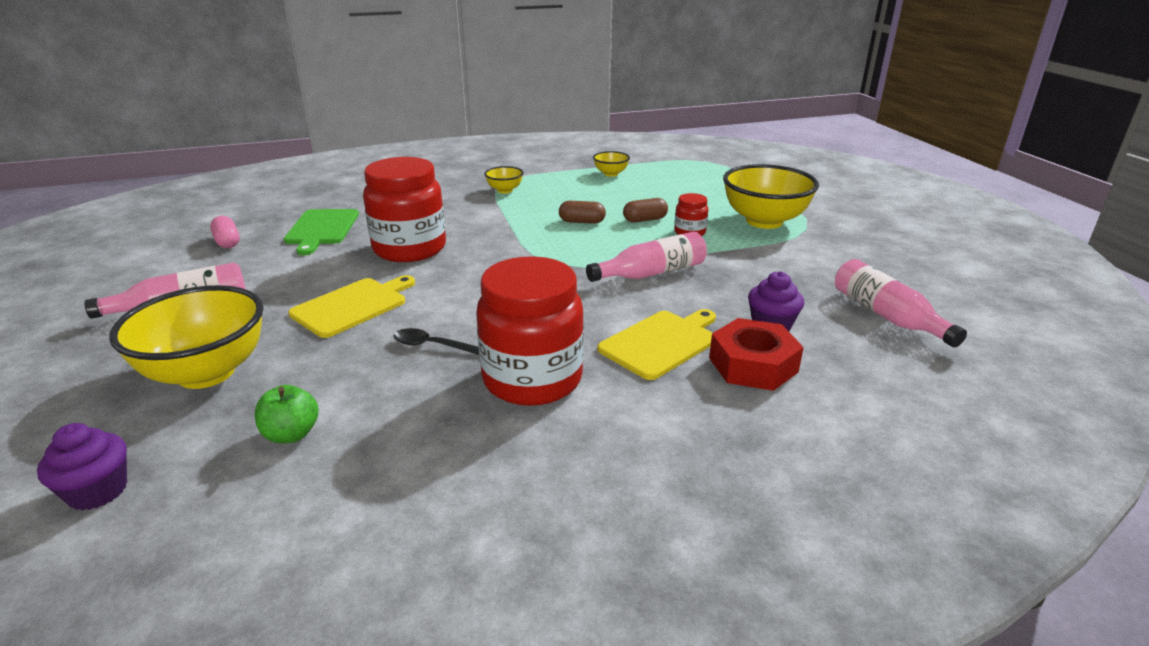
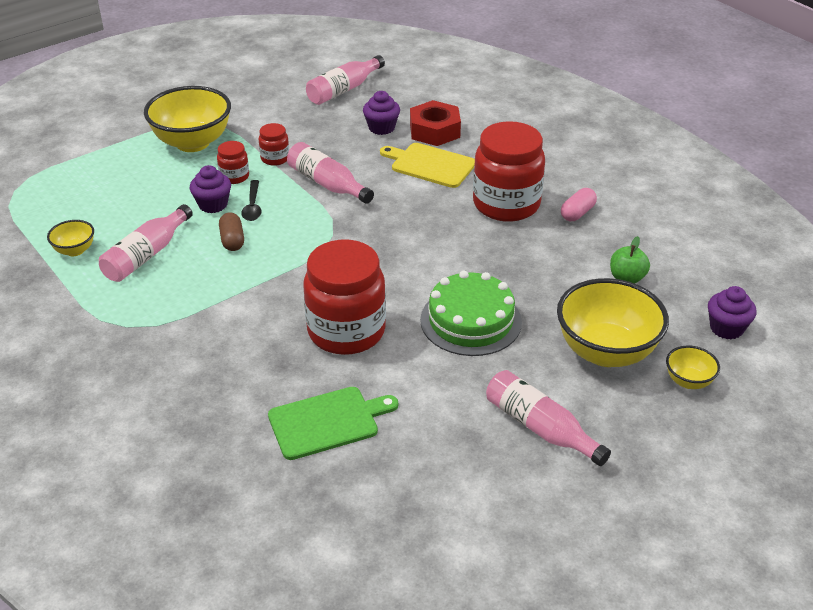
camera: 110 degrees left, 10 degrees up
pink capsule [210,216,240,248] -> pink capsule moved to [561,188,597,221]
yellow cutting board [288,275,415,338] -> green cake [420,271,522,356]
black spoon [393,328,479,355] -> black spoon moved to [241,180,262,221]
yellow bowl [484,166,524,193] -> yellow bowl moved to [666,345,720,389]
brown capsule [623,198,668,223] -> purple cupcake [190,165,231,213]
none -> pink bottle [99,204,193,282]
none -> red jar [259,123,289,166]

